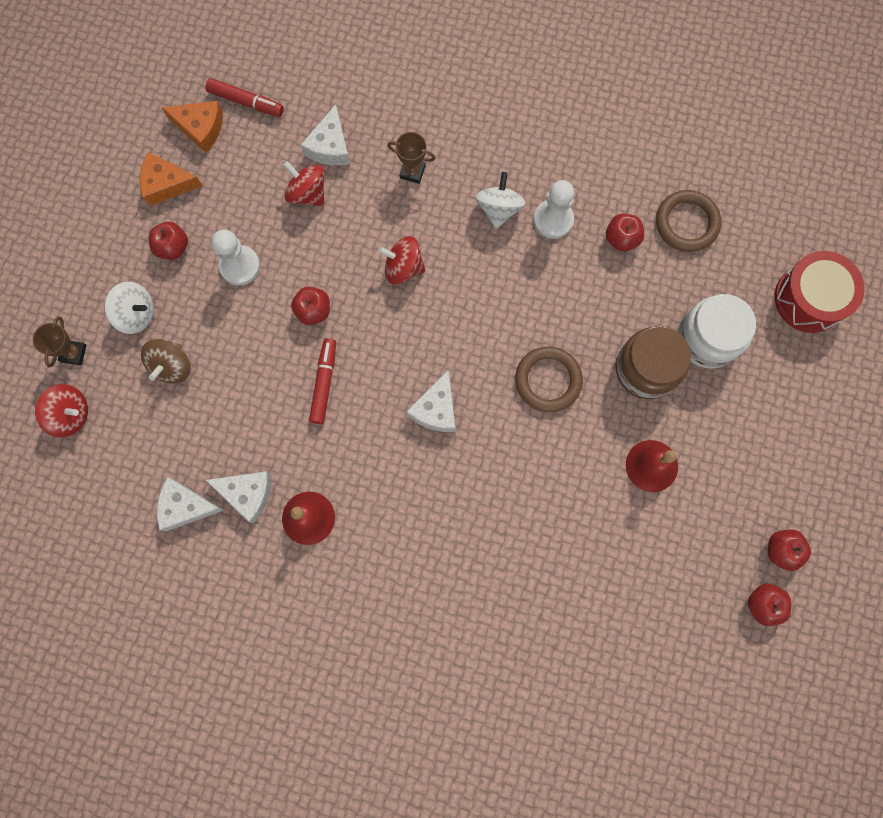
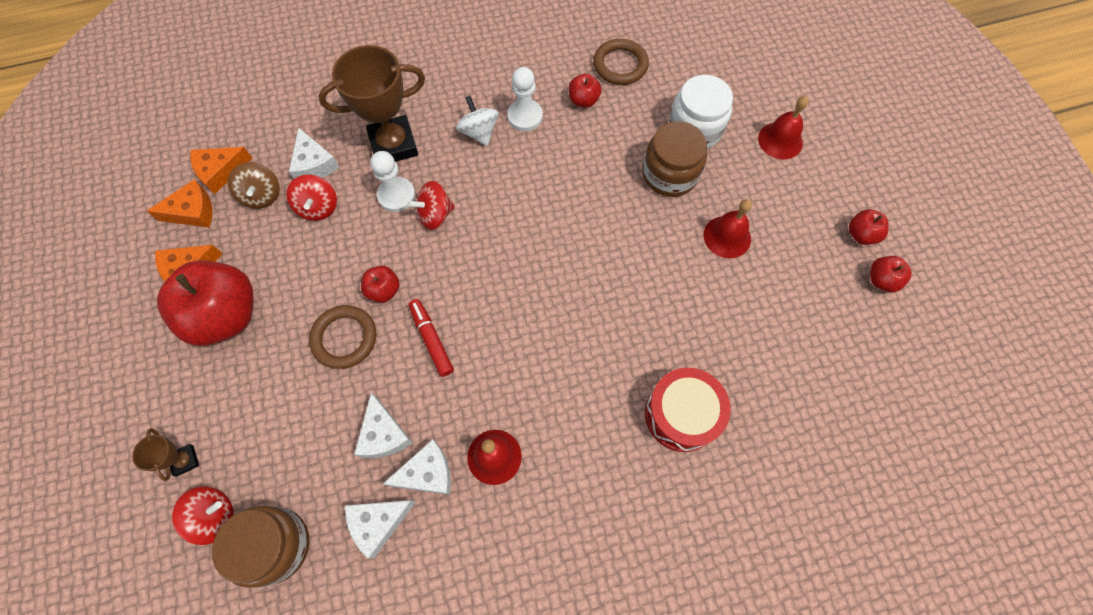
camera: 35 degrees left, 10 degrees down
white spinning top [105,282,154,334] -> none
brown spinning top [141,339,191,384] -> brown spinning top moved to [228,162,280,209]
red apple [149,222,188,260] -> red apple [157,260,253,346], size x2.19
red marker [205,78,284,117] -> orange cheese [190,147,252,194]
white pawn [212,229,260,285] -> white pawn moved to [371,151,415,212]
red spinning top [283,161,324,206] -> red spinning top turned 105 degrees counterclockwise [286,175,337,221]
brown trophy [387,132,435,184] -> brown trophy [318,45,425,162], size x2.16
white cheese [406,370,456,432] -> white cheese moved to [354,393,413,458]
brown ring [515,346,583,412] -> brown ring moved to [309,305,376,369]
red drum [774,251,864,333] -> red drum moved to [645,368,731,452]
none -> brown jar [212,506,310,588]
none -> red bell [758,96,809,159]

